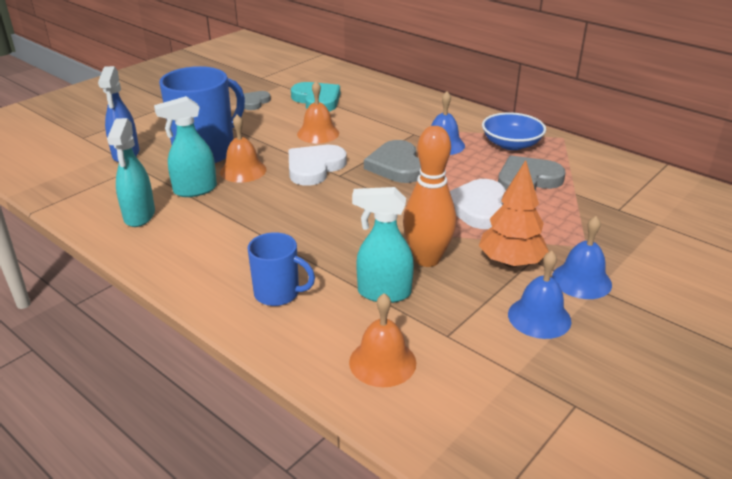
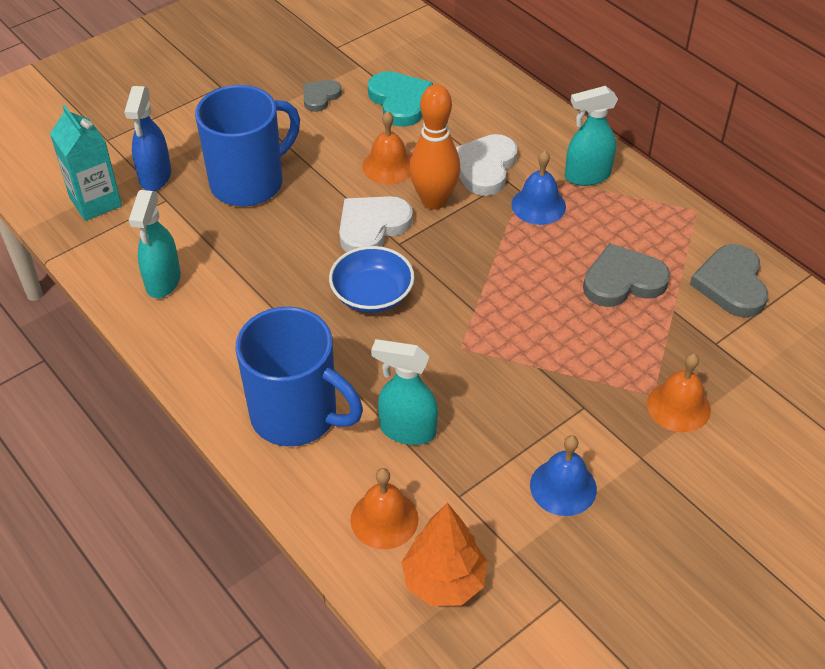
camera: 10 degrees right, 15 degrees up
turquoise spray bottle [154,96,217,197] -> turquoise spray bottle moved to [565,86,618,186]
orange bell [220,115,267,182] -> orange bell moved to [647,353,711,433]
blue mug [247,232,315,306] -> blue mug [235,307,363,446], size x1.81
grey heart [364,140,421,183] -> grey heart moved to [690,244,768,318]
orange bowling pin [403,126,456,267] -> orange bowling pin moved to [409,84,461,209]
white heart [450,179,506,229] -> white heart moved to [456,134,518,196]
orange tree [479,160,549,267] -> orange tree moved to [401,503,487,606]
blue bowl [482,112,546,150] -> blue bowl moved to [329,246,415,313]
blue bell [552,216,612,299] -> none
none -> turquoise carton [50,105,122,221]

